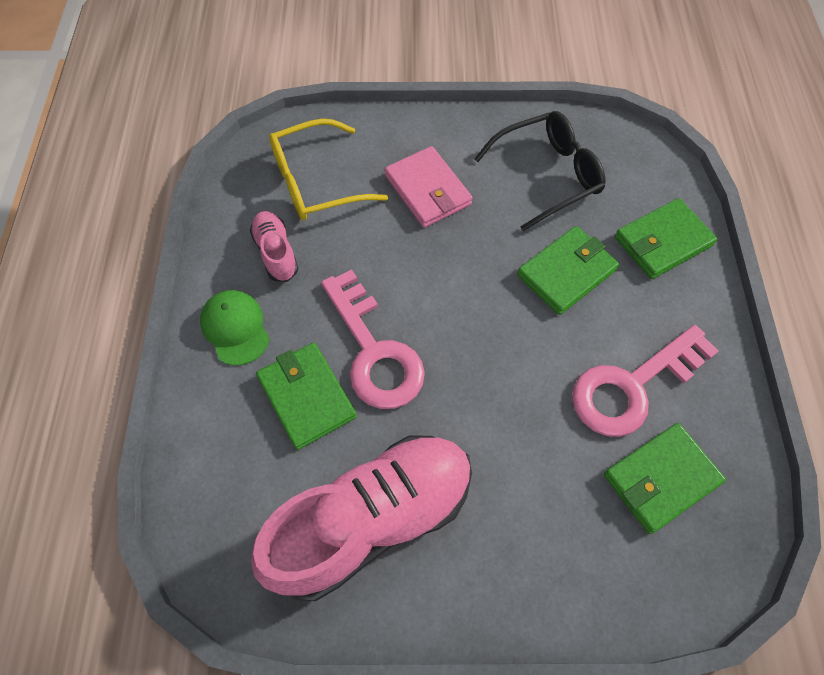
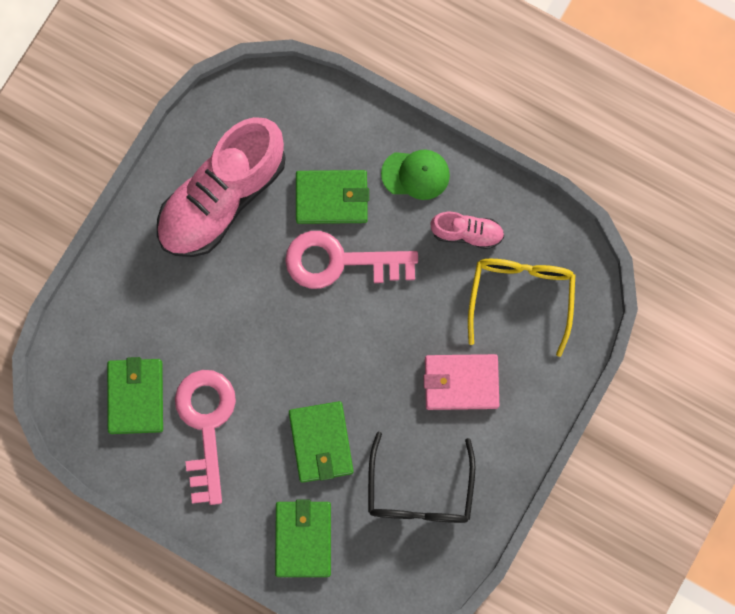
camera: 120 degrees right, 15 degrees up
pink shoe [251,435,472,601] -> pink shoe turned 45 degrees clockwise [157,117,286,257]

